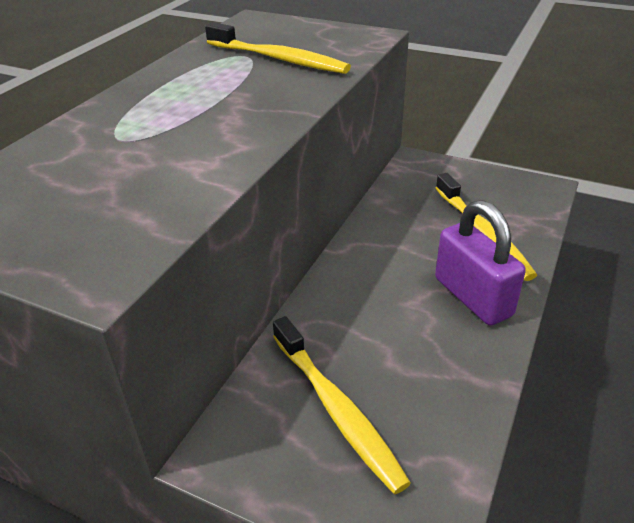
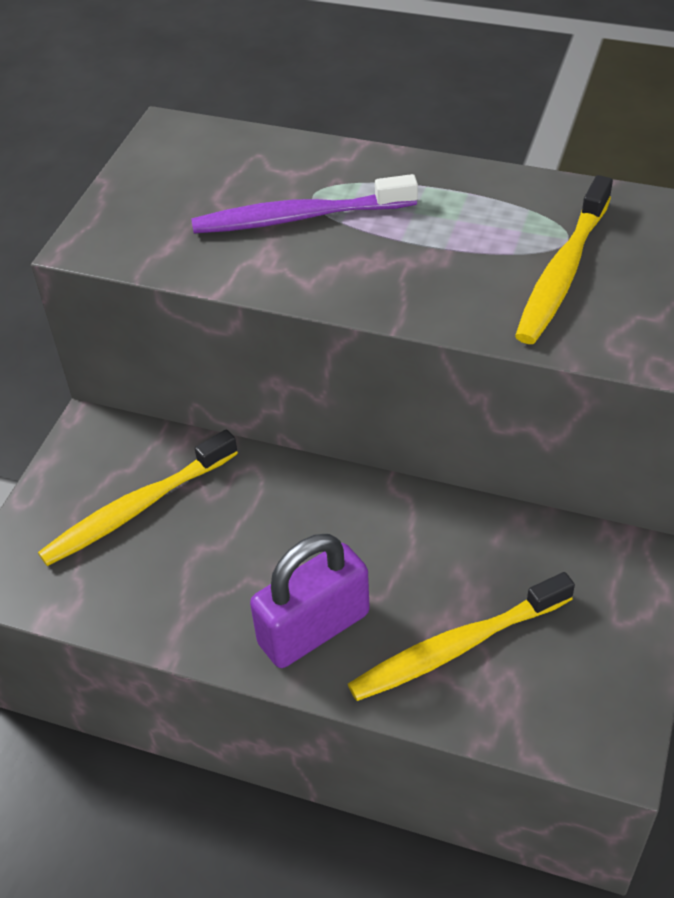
camera: 85 degrees right, 10 degrees up
none -> purple toothbrush [192,174,418,234]

